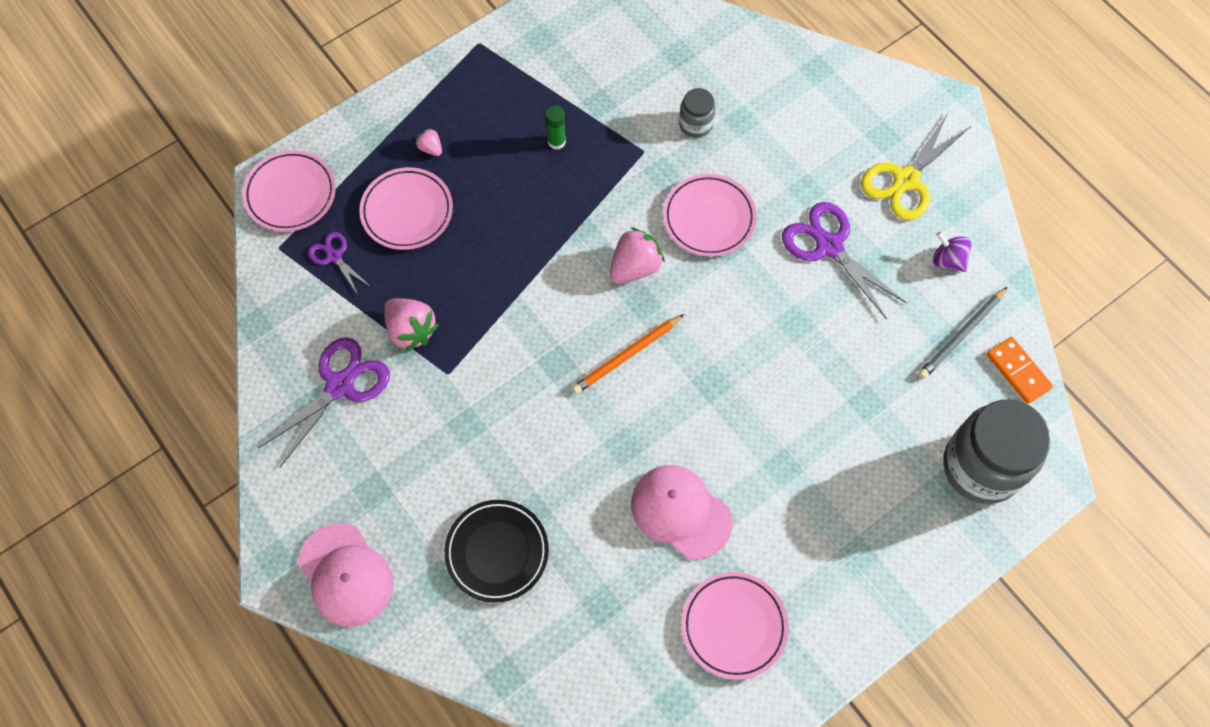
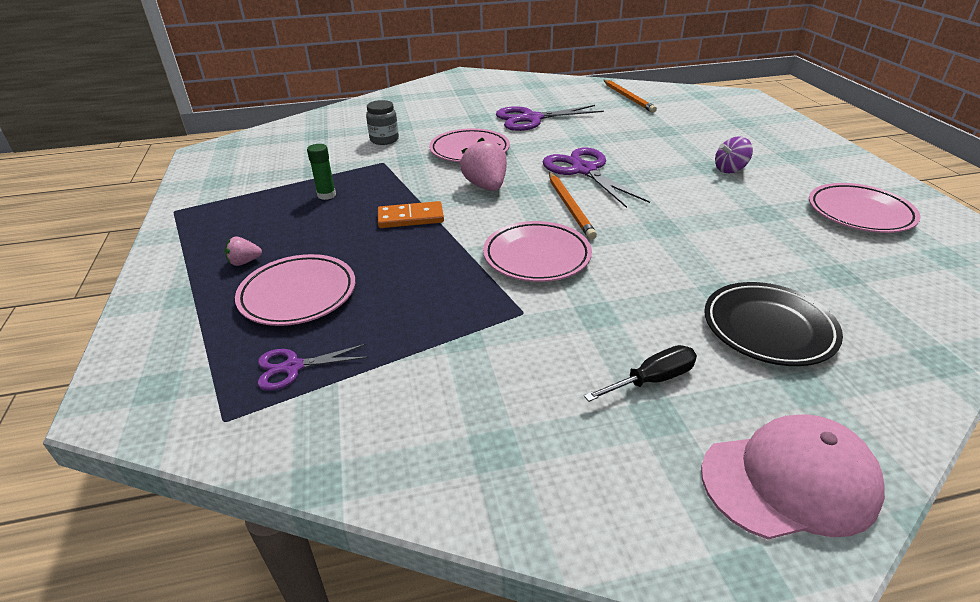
camera: 65 degrees left, 30 degrees down
pink plate [242,150,336,232] -> pink plate moved to [483,221,592,282]
purple scissors [258,337,390,467] -> purple scissors moved to [543,148,650,208]
pink strawberry [384,298,439,352] -> none
pink cap [631,465,732,559] -> none
yellow scissors [861,113,971,221] -> none
grey pencil [918,287,1008,379] -> orange pencil [604,80,657,113]
purple spinning top [933,231,971,272] -> purple spinning top moved to [715,137,753,173]
grey jar [943,399,1051,504] -> none
orange domino [987,337,1053,404] -> orange domino moved to [378,201,444,228]
none -> black screwdriver [584,345,697,402]

